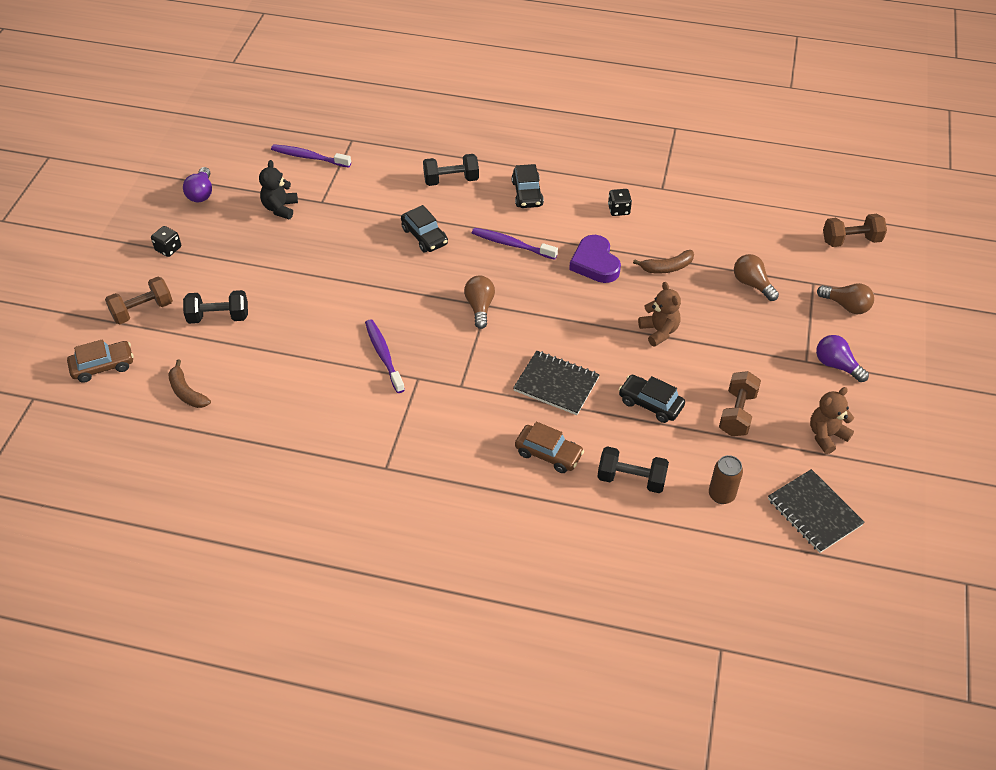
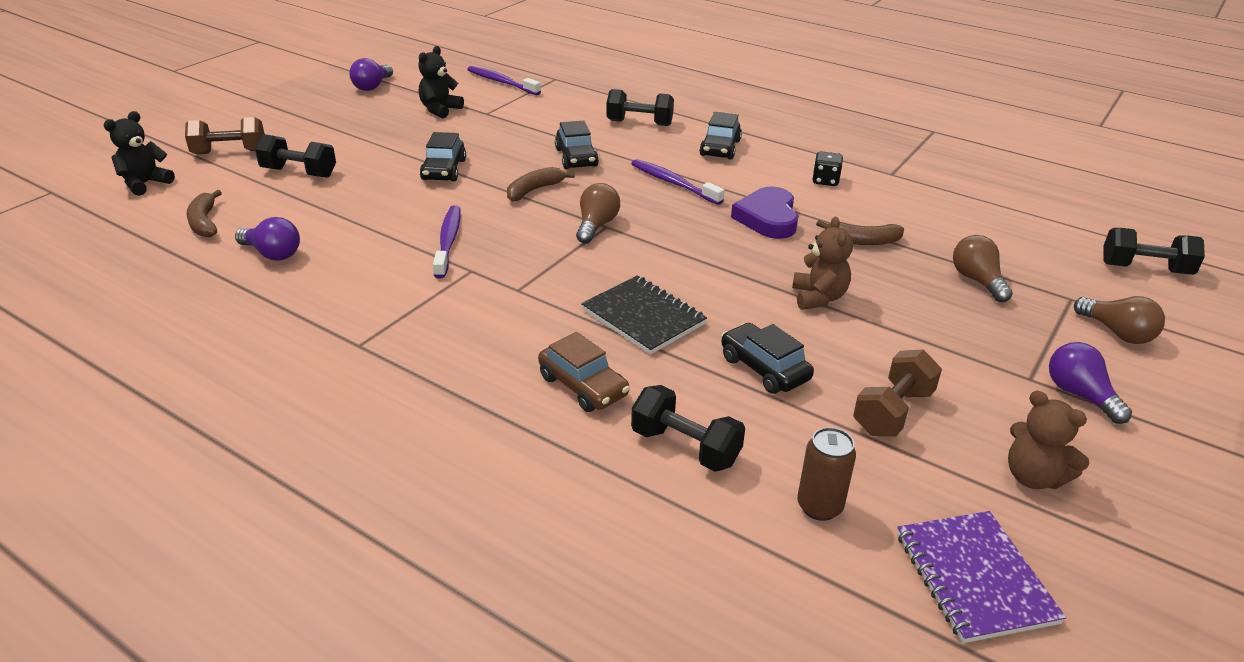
camera: 20 degrees right, 15 degrees down
brown car [67,339,134,383] -> black teddy bear [104,111,175,196]
black dice [151,226,181,257] -> none
black notebook [768,469,865,553] -> purple notebook [897,511,1066,643]
brown teddy bear [810,387,854,454] -> brown teddy bear turned 120 degrees counterclockwise [1008,391,1089,489]
brown dumbbell [823,214,887,247] -> black dumbbell [1104,228,1205,275]
none -> purple light bulb [235,217,300,260]
none -> black car [420,132,466,181]
none -> brown banana [507,167,575,202]

